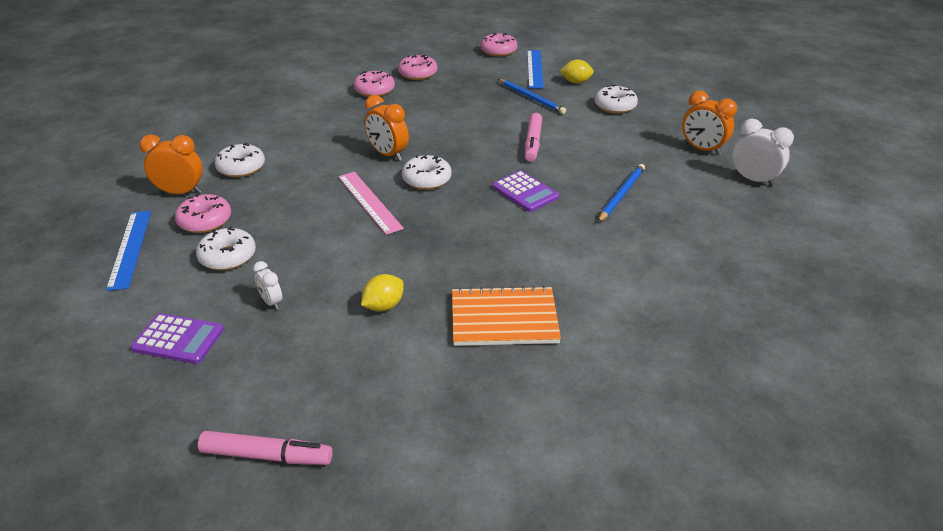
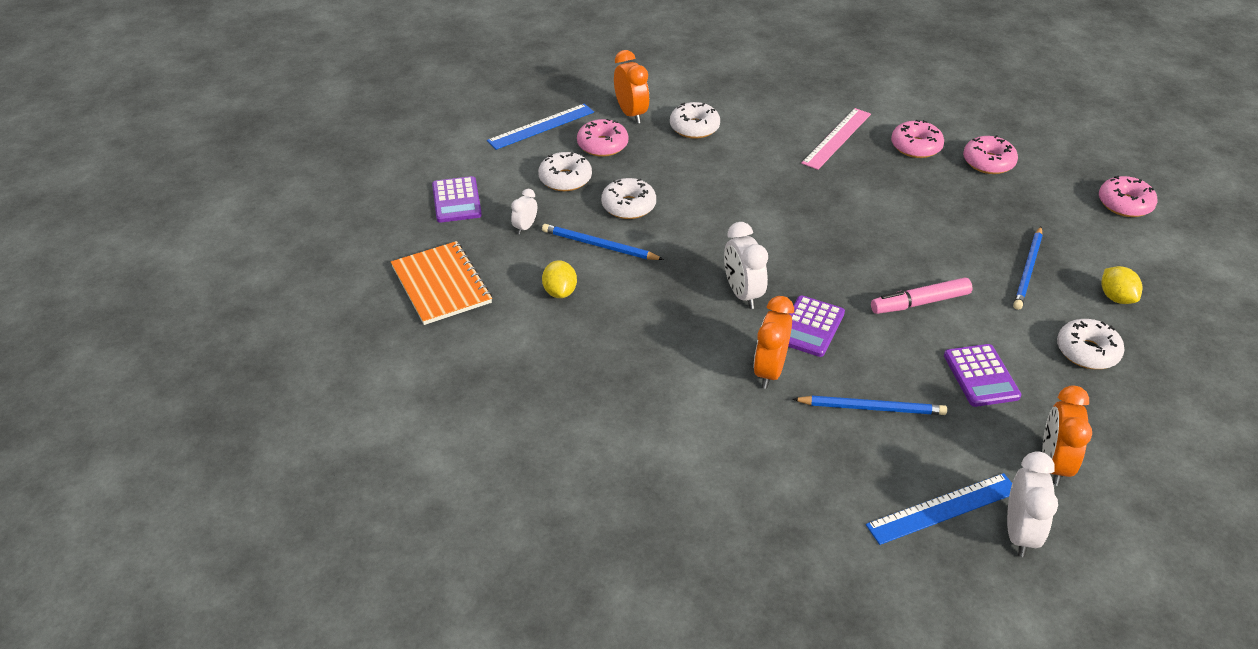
camera: 65 degrees right, 5 degrees up
pink marker [198,431,333,465] -> none
pink ruler [338,172,404,235] -> pink ruler moved to [801,108,871,170]
yellow lemon [361,274,404,312] -> yellow lemon turned 60 degrees clockwise [542,260,577,298]
orange clock [364,95,409,161] -> orange clock moved to [754,296,794,389]
white donut [402,155,451,190] -> white donut moved to [601,178,656,219]
orange notebook [452,286,561,346] -> orange notebook moved to [391,241,492,325]
blue ruler [527,50,544,88] -> blue ruler moved to [866,473,1012,545]
none -> blue pencil [542,224,664,260]
none -> white clock [724,222,768,309]
none -> purple calculator [944,344,1021,407]

